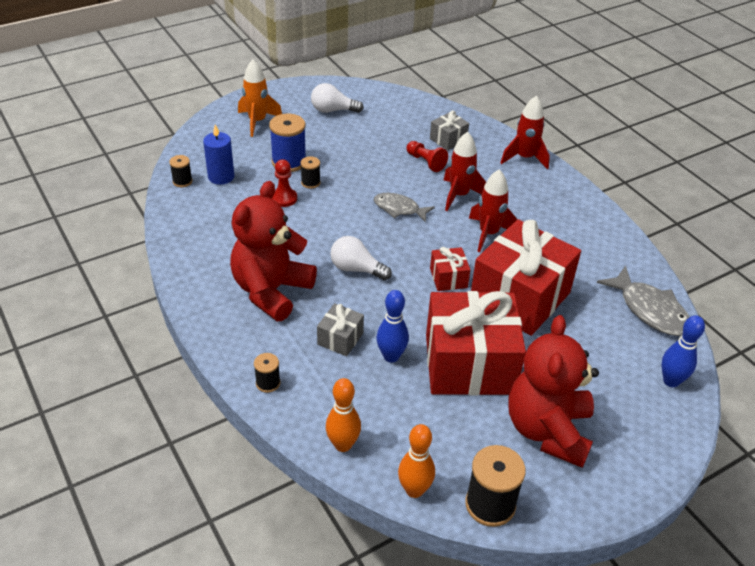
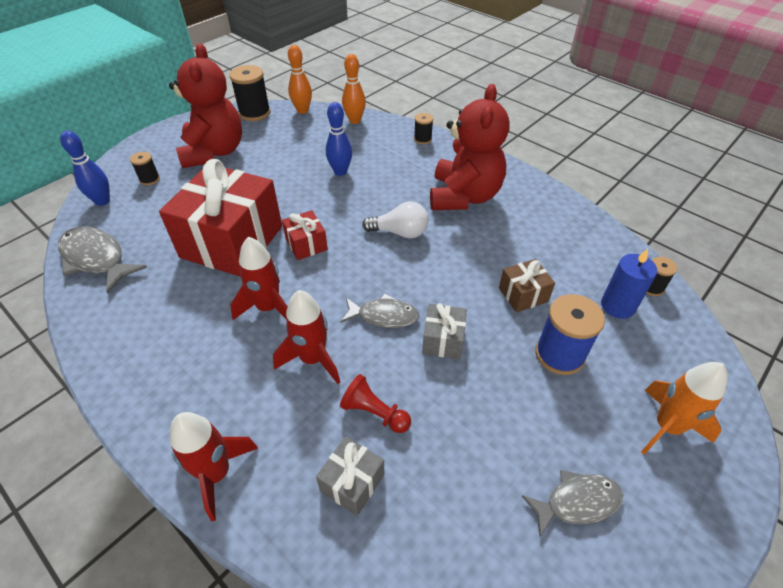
camera: 165 degrees right, 5 degrees up
red pawn [272,159,297,207] -> brown gift [499,259,555,312]
black spool [300,156,321,189] -> black spool moved to [130,152,160,185]
white light bulb [311,83,364,113] -> grey fish [522,470,623,537]
grey gift [317,303,364,356] -> grey gift moved to [422,303,467,359]
red gift [426,291,526,395] -> none

